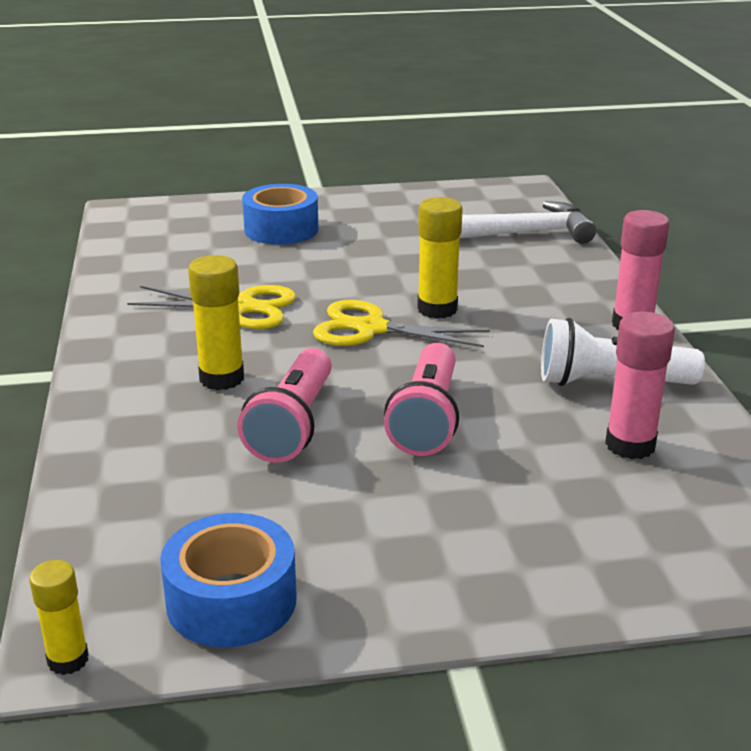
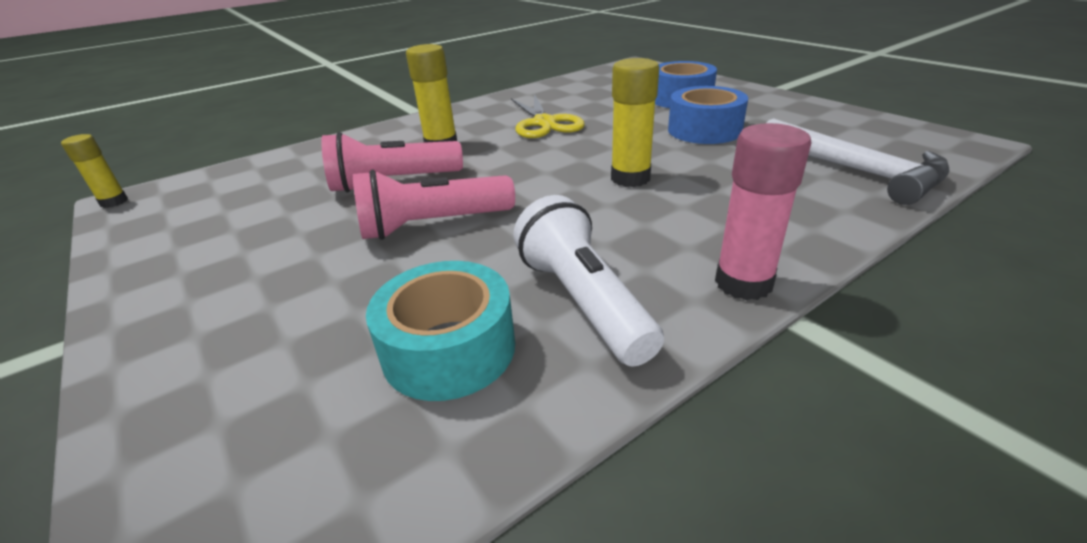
camera: 65 degrees right, 5 degrees up
blue tape [160,513,297,647] -> blue tape moved to [668,86,748,144]
yellow scissors [313,300,490,347] -> none
pink glue stick [605,312,675,459] -> turquoise tape [366,261,515,401]

